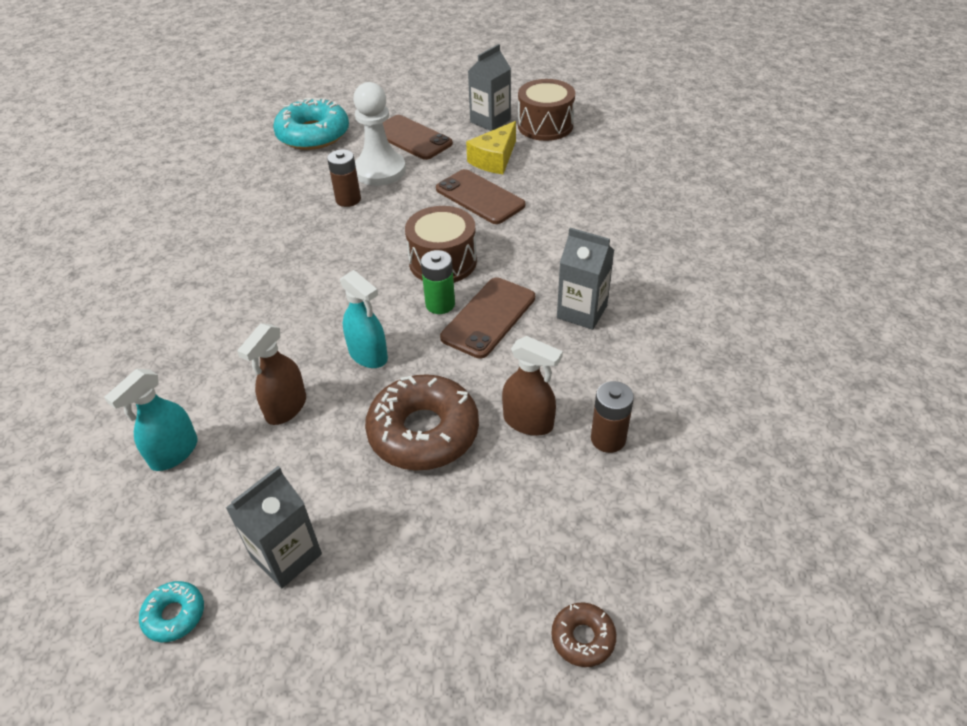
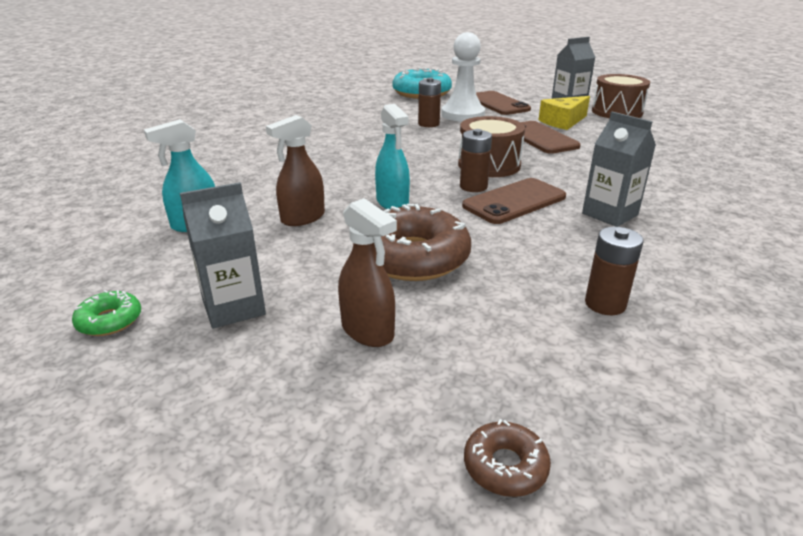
camera: 20 degrees right, 15 degrees down
turquoise donut [139,581,204,642] -> green donut [72,290,141,336]
green battery [421,250,455,314] -> brown battery [460,129,492,192]
brown spray bottle [502,336,563,436] -> brown spray bottle moved to [338,198,397,347]

